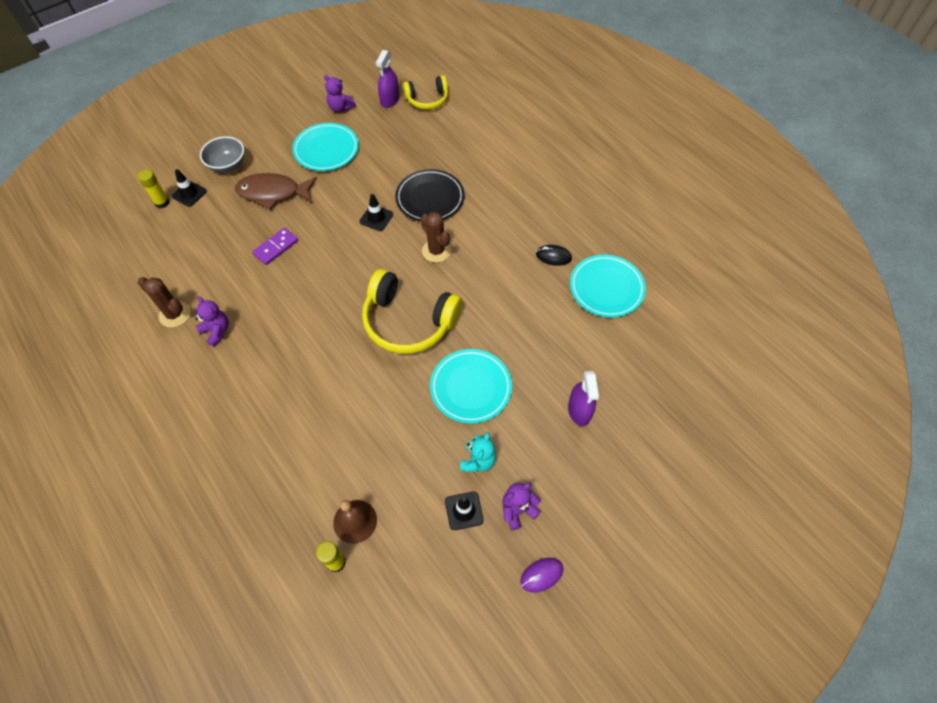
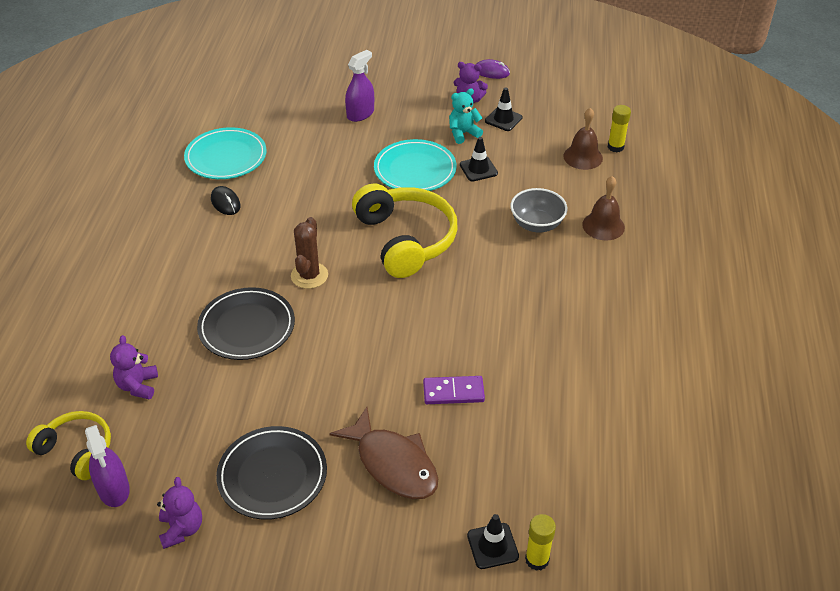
camera: 135 degrees left, 15 degrees down
brown cactus [138,277,191,327] -> none
purple teddy bear [195,296,229,347] -> purple teddy bear moved to [110,335,158,400]
grey bowl [200,136,244,173] -> grey bowl moved to [510,188,567,233]
turquoise plate [292,123,359,171] -> black plate [216,426,327,520]
black traffic cone [360,194,393,231] -> black traffic cone moved to [460,137,498,182]
purple spray bottle [376,50,399,108] -> purple spray bottle turned 90 degrees clockwise [85,425,130,507]
none -> brown bell [582,176,625,240]

